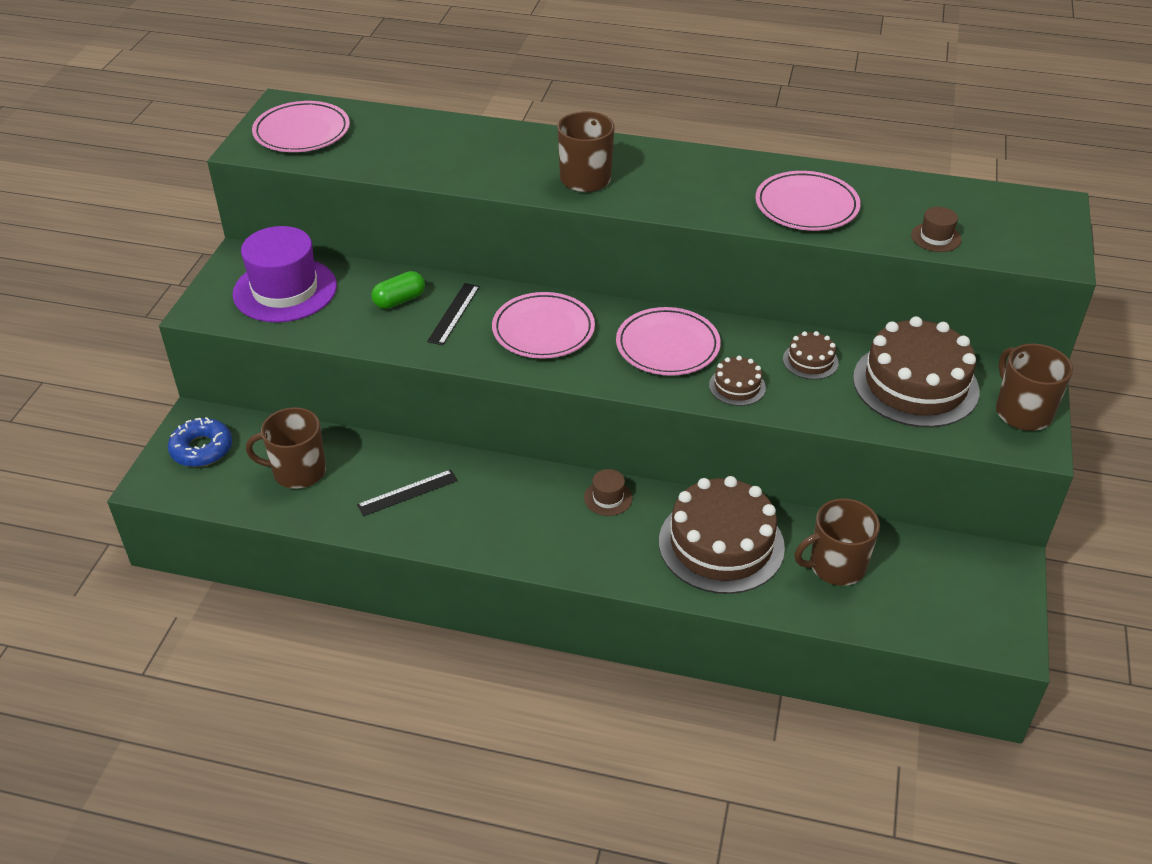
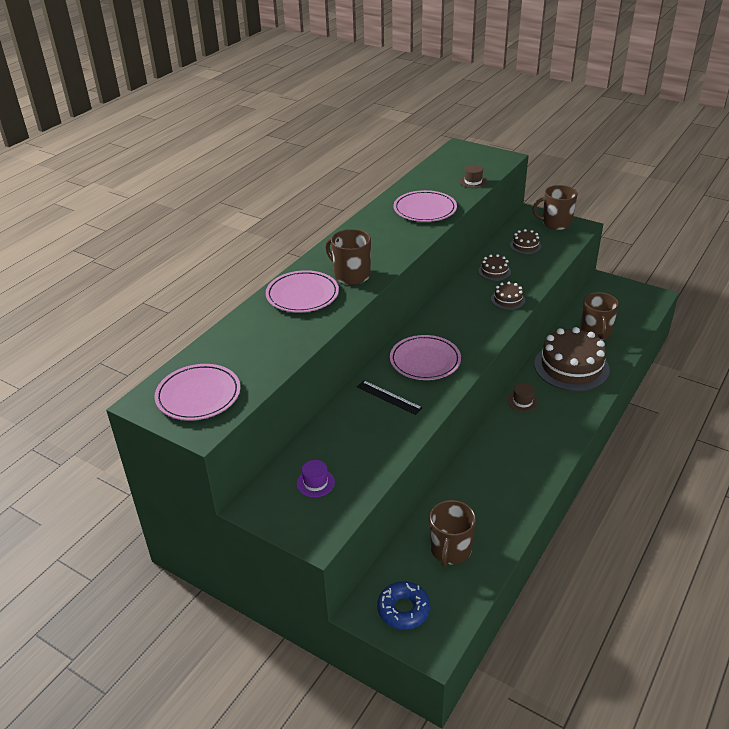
camera: 70 degrees left, 5 degrees down
purple hat [233,226,337,322] -> purple hat [296,460,335,497], size x0.44
black ruler [357,469,458,516] -> none
green capsule [371,271,425,309] -> none
pink plate [616,307,721,376] -> pink plate moved to [266,270,339,313]
brown cake [853,316,979,428] -> brown cake [510,229,541,254], size x0.46

